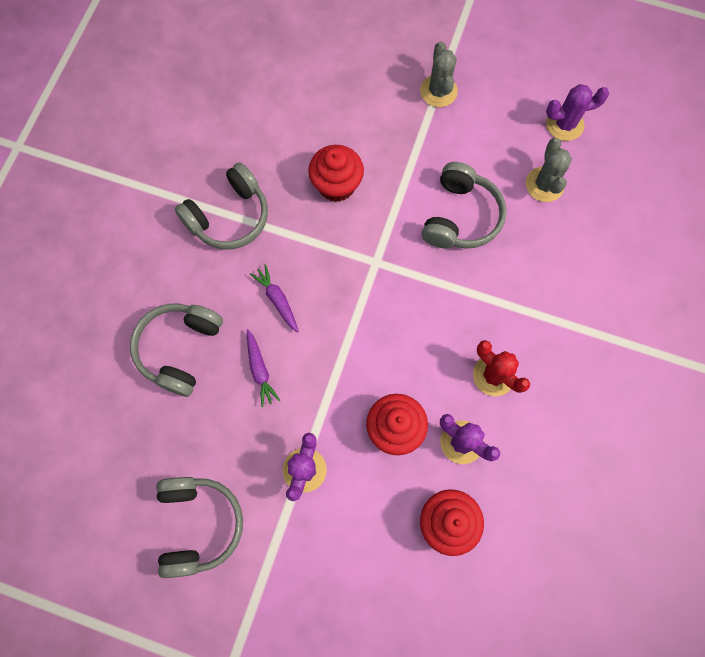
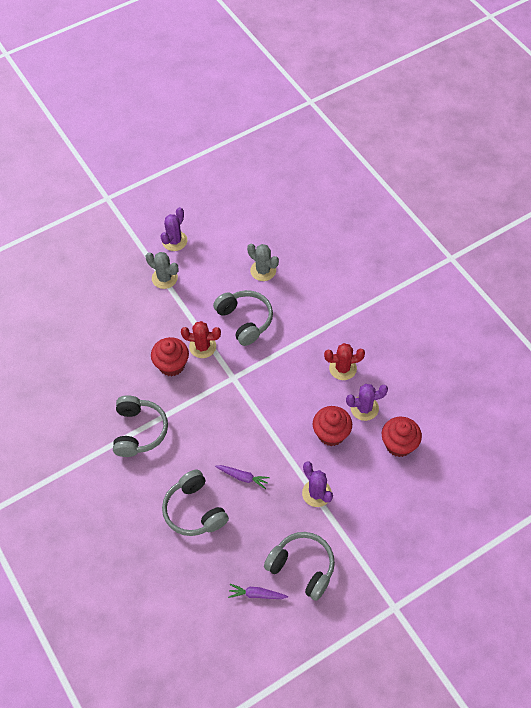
camera: 50 degrees left, 15 degrees down
purple carrot [250,264,299,333] -> purple carrot moved to [228,584,288,599]
purple cactus [546,84,609,141] -> purple cactus moved to [160,207,188,251]
none -> red cactus [181,321,221,358]

